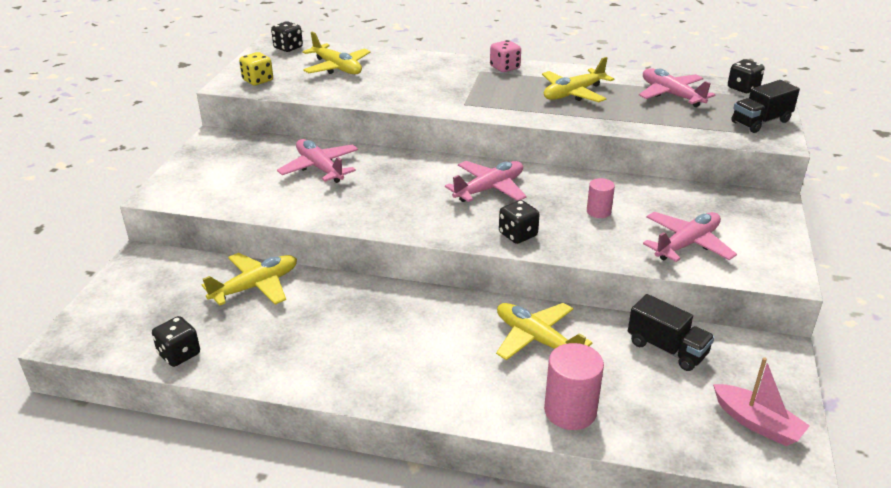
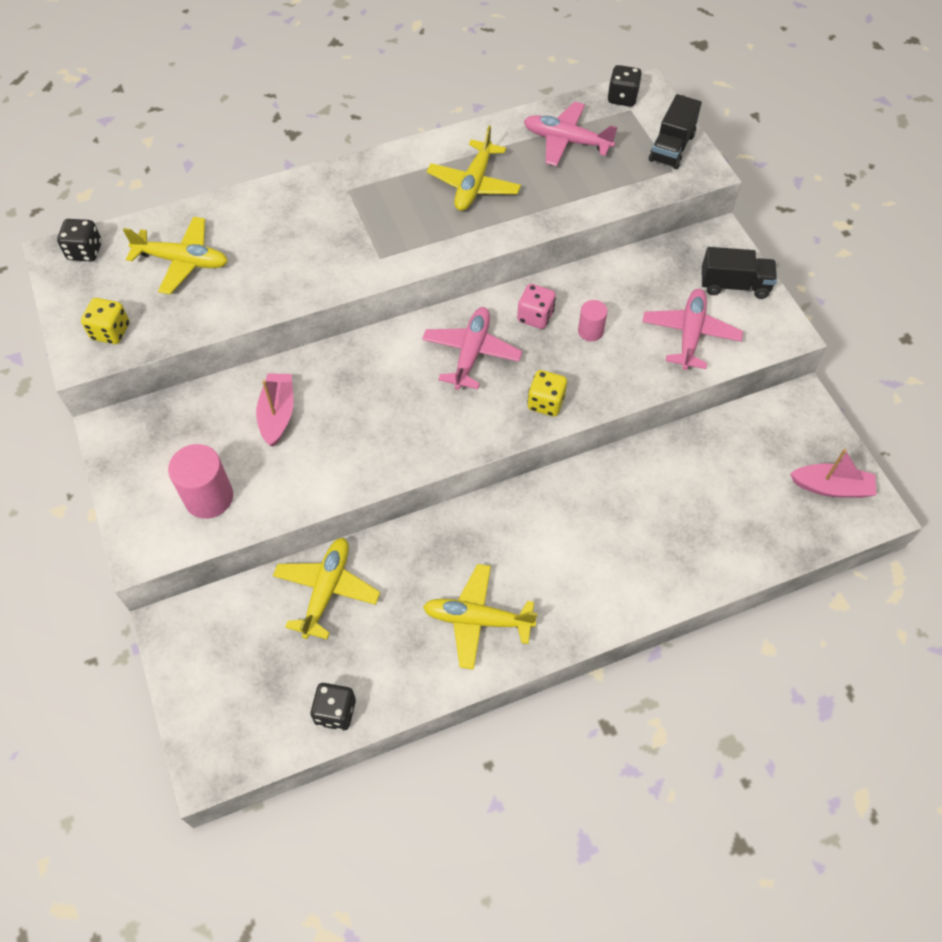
camera: 35 degrees left, 25 degrees up
pink plane [277,139,358,183] -> pink boat [256,373,294,447]
pink dice [490,40,521,72] -> pink dice moved to [517,284,556,329]
yellow plane [496,303,593,360] -> yellow plane moved to [423,564,538,670]
black dice [499,200,540,244] -> yellow dice [527,370,567,416]
pink cylinder [544,343,604,430] -> pink cylinder moved to [168,444,233,519]
black truck [628,294,715,371] -> black truck moved to [702,247,777,299]

